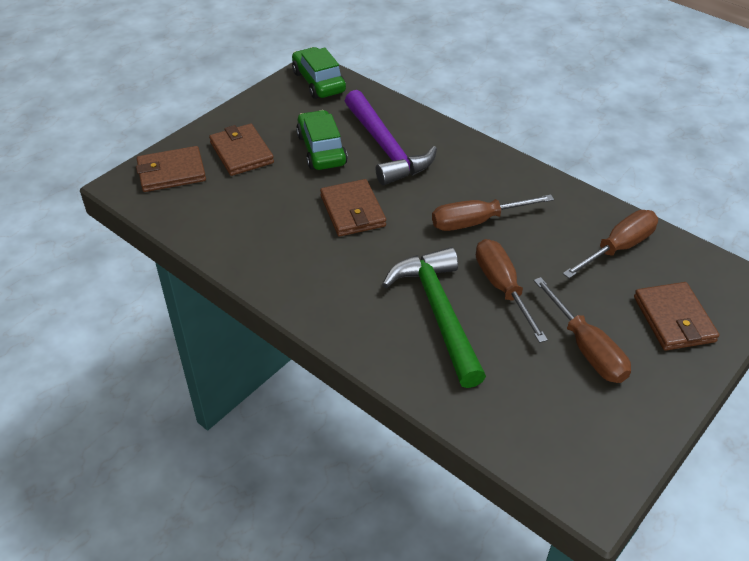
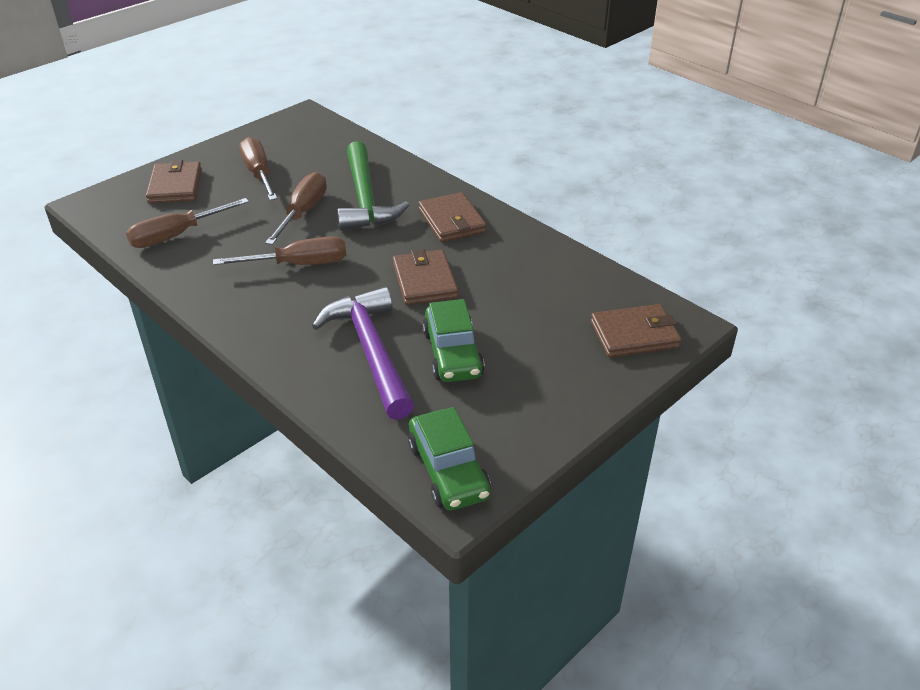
camera: 175 degrees left, 5 degrees down
brown wallet [209,124,274,176] -> brown wallet moved to [419,192,487,242]
brown screwdriver [476,239,548,343] -> brown screwdriver turned 150 degrees counterclockwise [265,172,327,245]

